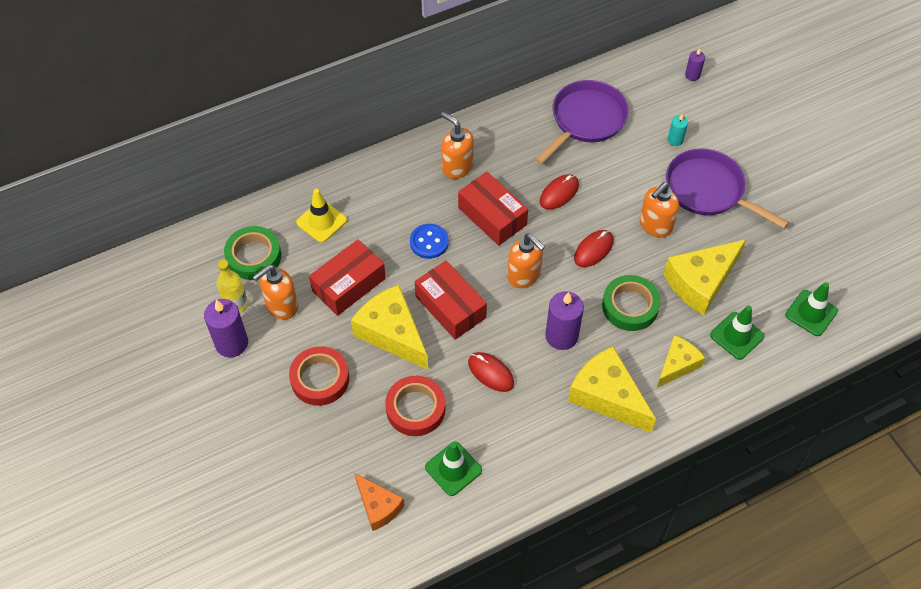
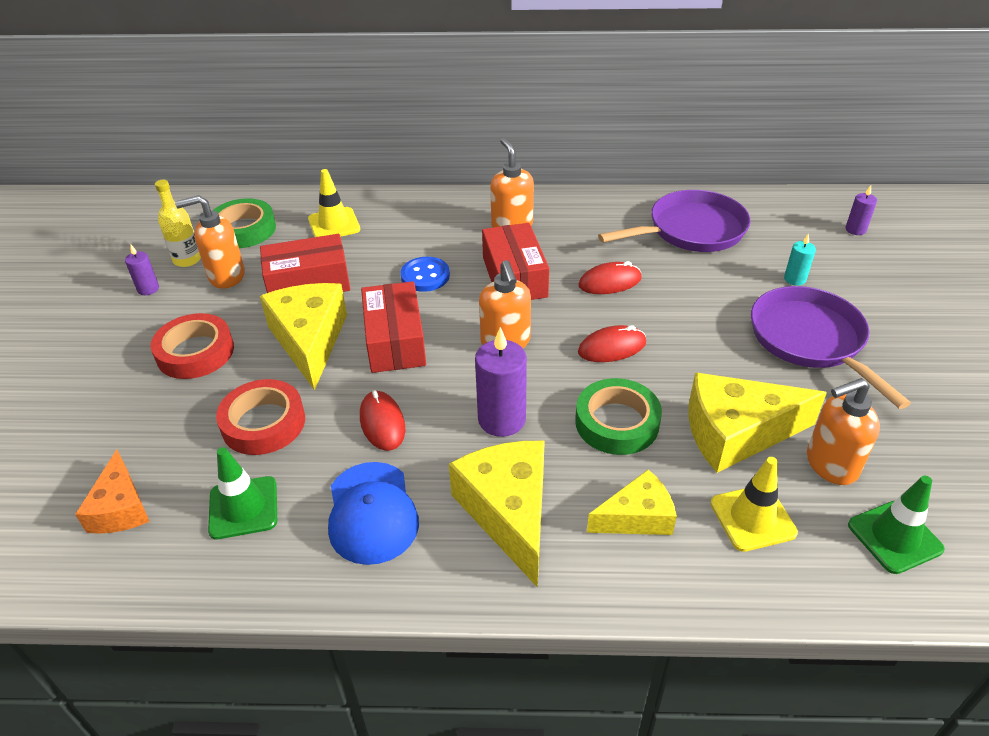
camera: 30 degrees right, 15 degrees down
purple candle [204,299,248,358] -> purple candle [125,245,159,295], size x0.53
orange soap dispenser [640,182,679,238] -> orange soap dispenser moved to [807,378,880,485]
green traffic cone [710,306,764,360] -> yellow traffic cone [710,457,798,552]
none -> blue cap [328,462,419,565]

